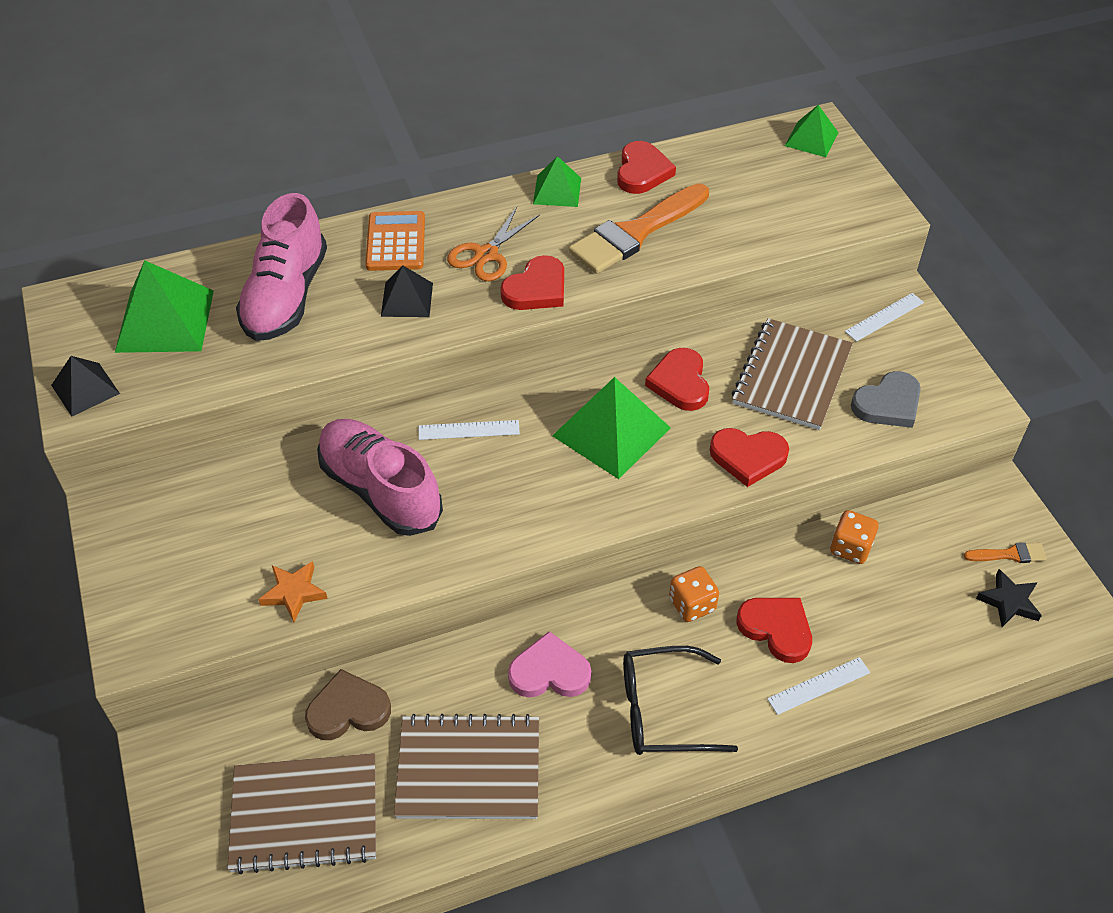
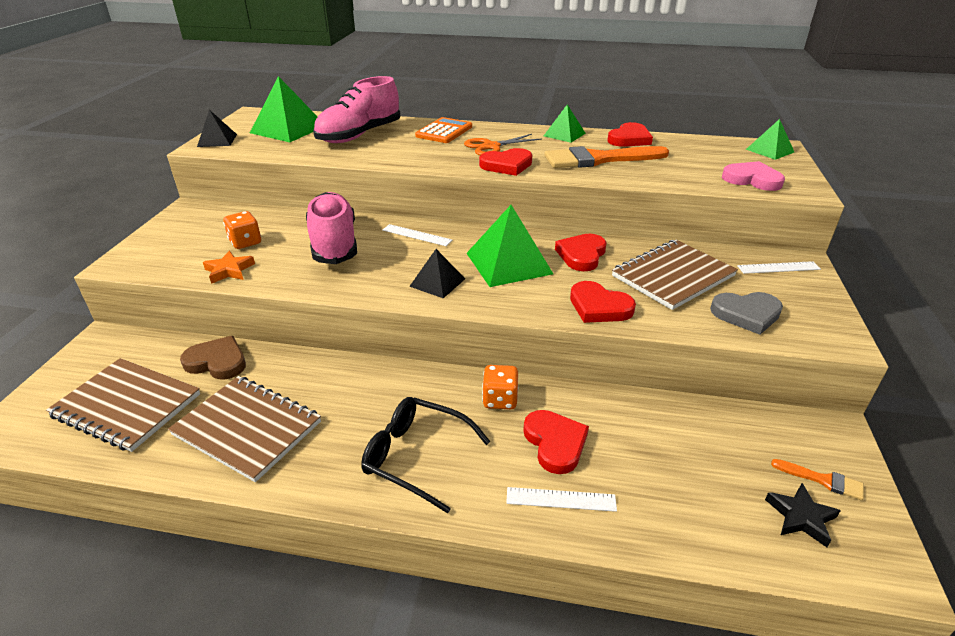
camera: 30 degrees right, 15 degrees down
black pyramid [381,266,433,317] -> black pyramid moved to [409,249,465,298]
pink heart [508,631,592,698] -> pink heart moved to [722,161,785,191]
orange dice [830,510,879,564] -> orange dice moved to [223,211,261,249]

